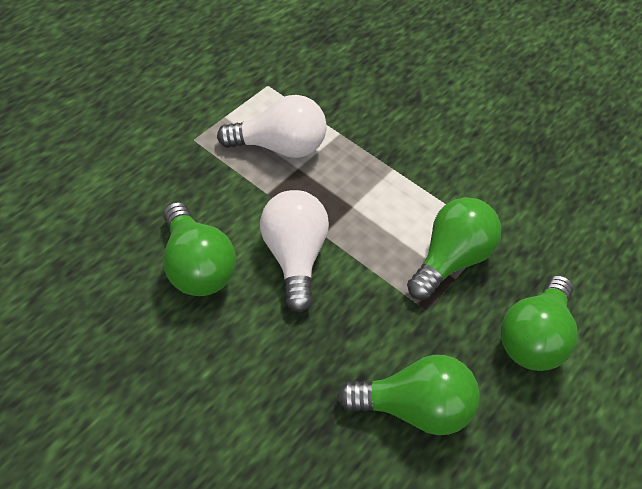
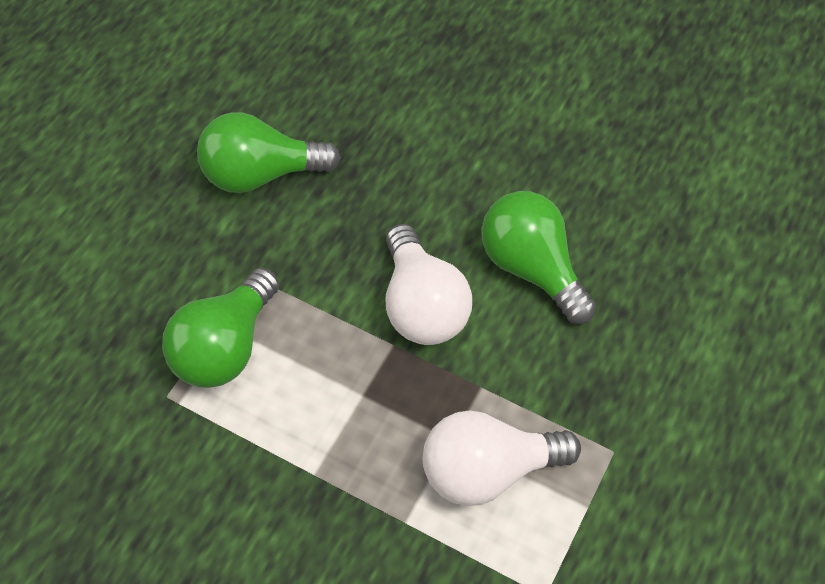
camera: 175 degrees right, 5 degrees up
green light bulb [501,275,578,371] -> none

